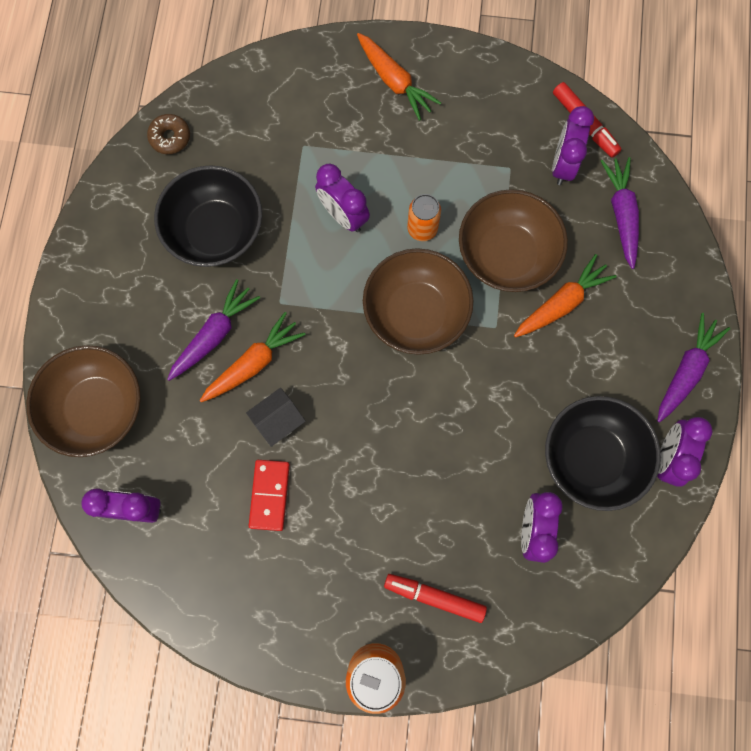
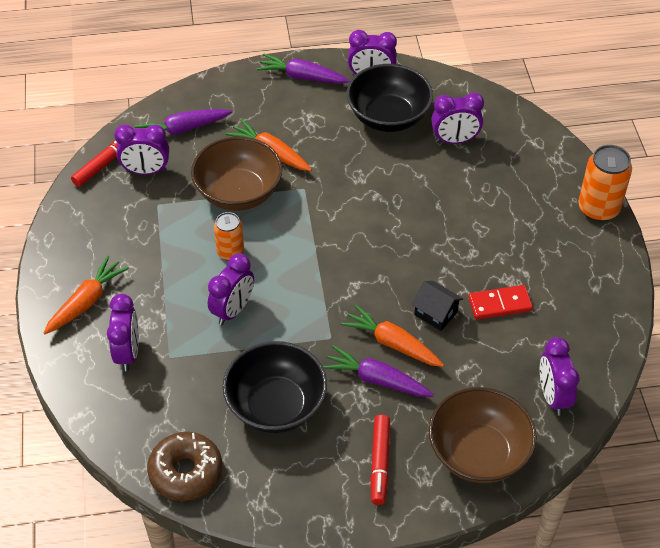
camera: 105 degrees left, 25 degrees down
brown donut [147,114,190,154] -> brown donut [147,432,222,501], size x1.67
brown bowl [363,248,474,355] -> none
red marker [384,574,487,623] -> red marker moved to [370,415,390,505]
none -> purple clock [107,294,139,371]

